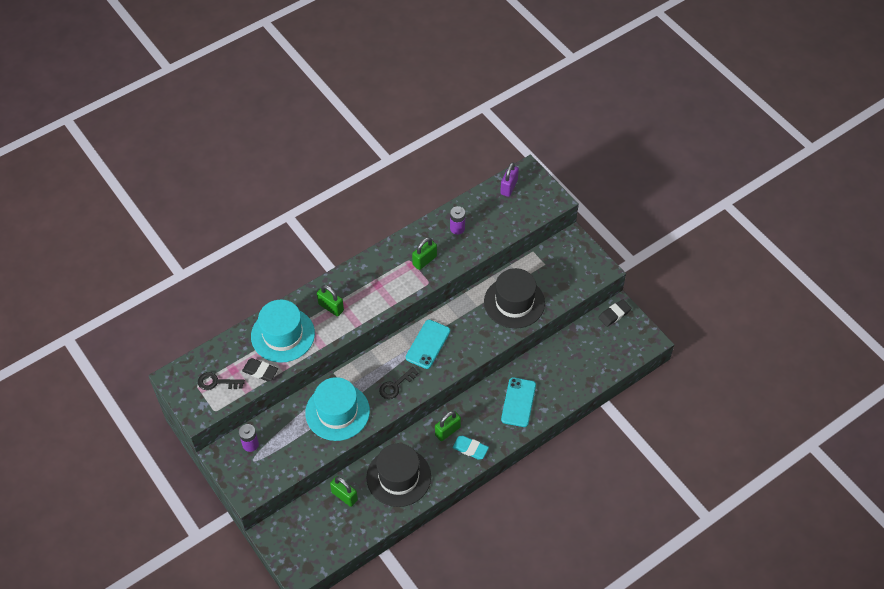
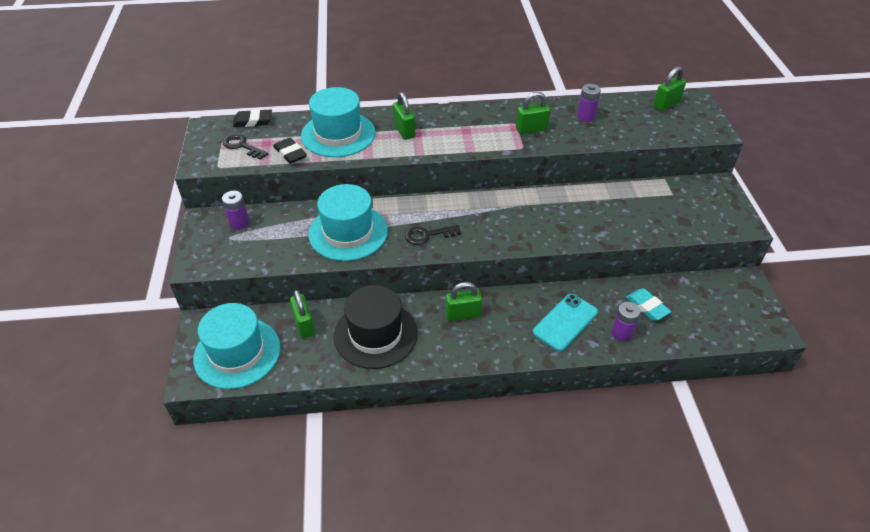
camera: 30 degrees right, 10 degrees down
turquoise phone [406,320,450,369] -> none
turquoise eraser [453,436,489,460] -> turquoise eraser moved to [626,288,671,321]
black hat [484,268,545,329] -> none
purple padlock [500,162,519,197] -> green padlock [654,67,686,111]
black eraser [598,299,631,327] -> black eraser moved to [233,109,272,127]
none -> turquoise hat [193,303,281,389]
none -> purple battery [611,302,641,342]

